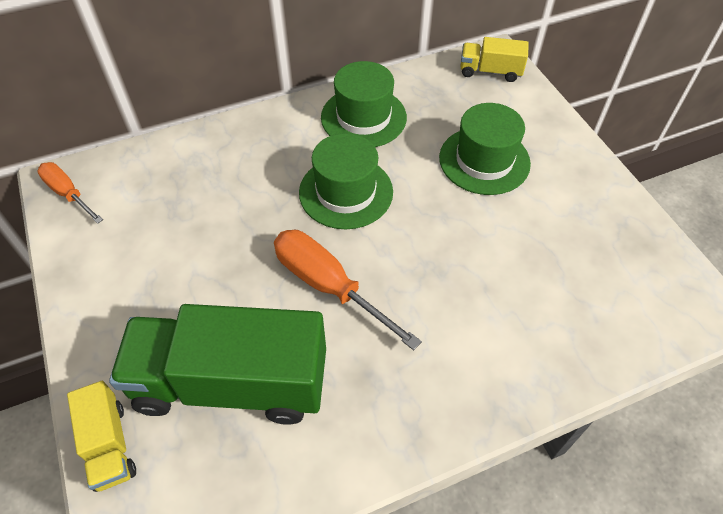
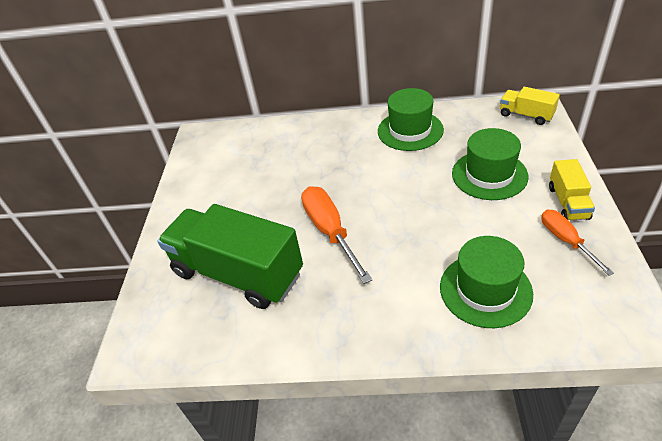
camera: 30 degrees right, 10 degrees down
orange screwdriver [37,162,103,224] -> orange screwdriver moved to [541,210,614,276]
yellow truck [67,381,136,492] -> yellow truck moved to [549,159,595,220]
green hat [299,133,393,229] -> green hat moved to [440,236,533,328]

